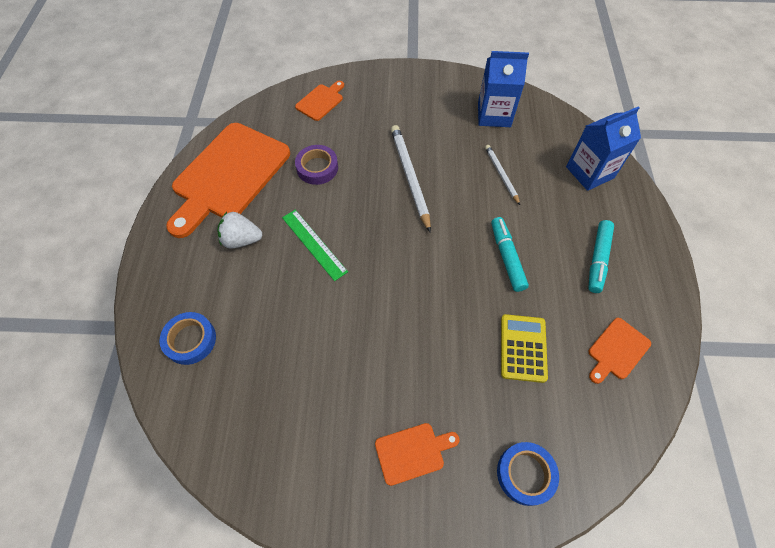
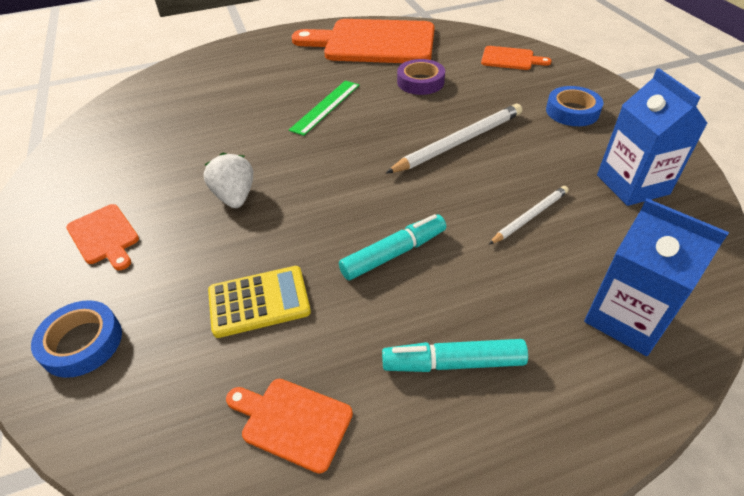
camera: 70 degrees right, 15 degrees down
blue tape [159,312,216,365] -> blue tape moved to [546,86,603,126]
white strawberry [217,212,262,249] -> white strawberry moved to [204,152,253,208]

